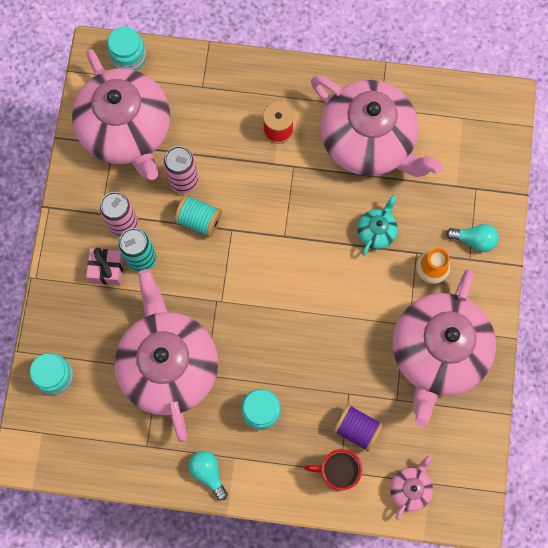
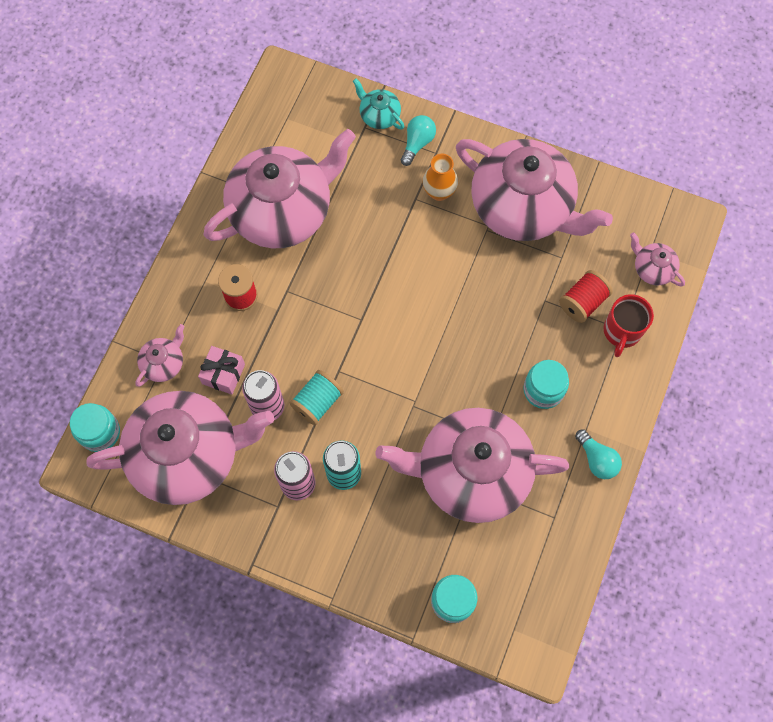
camera: 75 degrees left, 5 degrees down
pink gift [86,248,124,285] -> pink gift moved to [198,346,245,395]
turquoise light bulb [188,451,228,500] -> turquoise light bulb turned 105 degrees counterclockwise [575,429,622,479]
purple spool [333,404,383,452] -> red spool [559,270,613,323]
turquoise teapot [357,195,398,256] -> turquoise teapot moved to [353,79,404,129]
none -> pink teapot [135,324,185,387]

